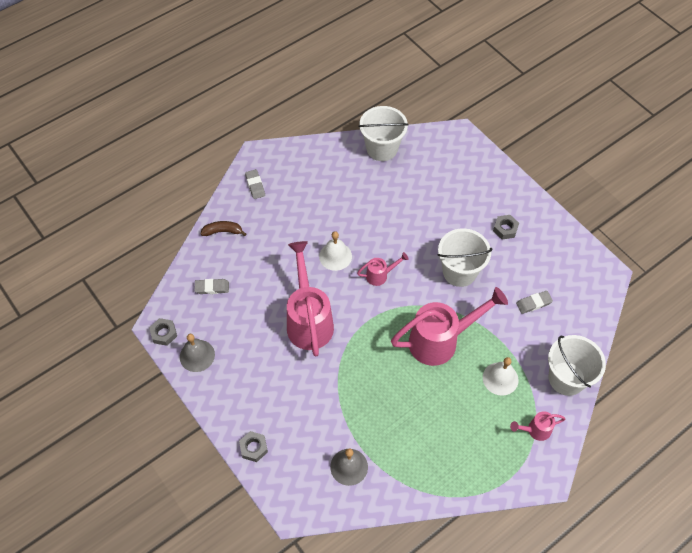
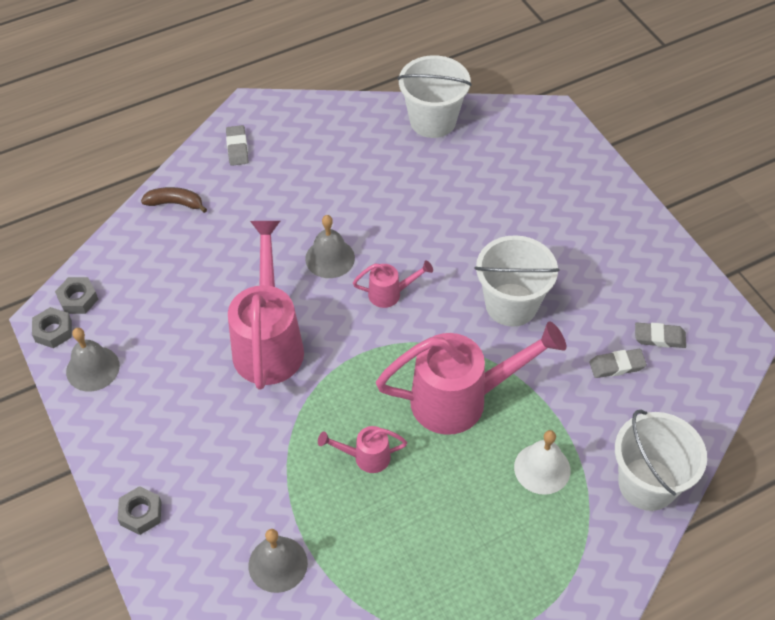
camera: 10 degrees right, 5 degrees down
grey eraser [194,279,229,294] -> grey eraser moved to [635,323,686,348]
white bell [319,231,352,271] -> grey bell [305,215,355,278]
grey nut [493,215,519,240] -> grey nut moved to [55,277,98,314]
pink watering can [510,411,565,441] -> pink watering can moved to [318,426,407,473]

